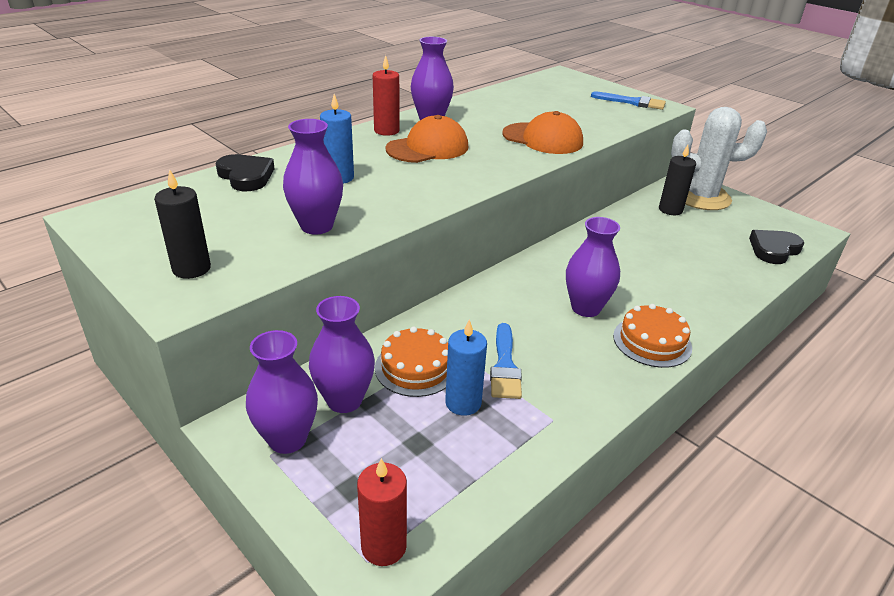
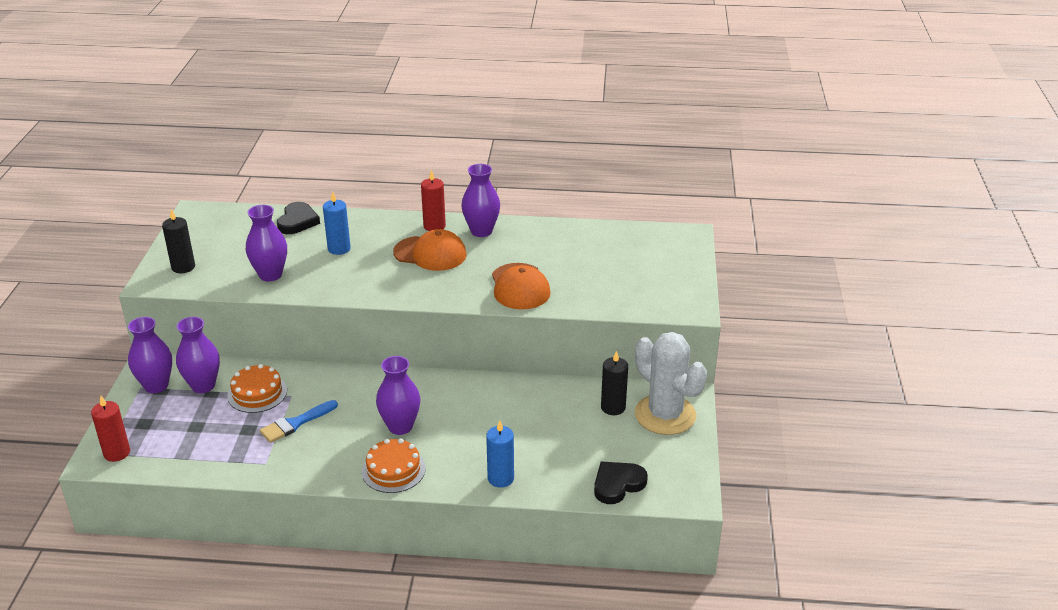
camera: 50 degrees right, 0 degrees up
blue candle [445,319,487,416] -> blue candle moved to [486,421,514,488]
blue brush [591,91,666,110] -> none
black heart [749,230,804,264] -> black heart turned 45 degrees counterclockwise [594,461,648,504]

